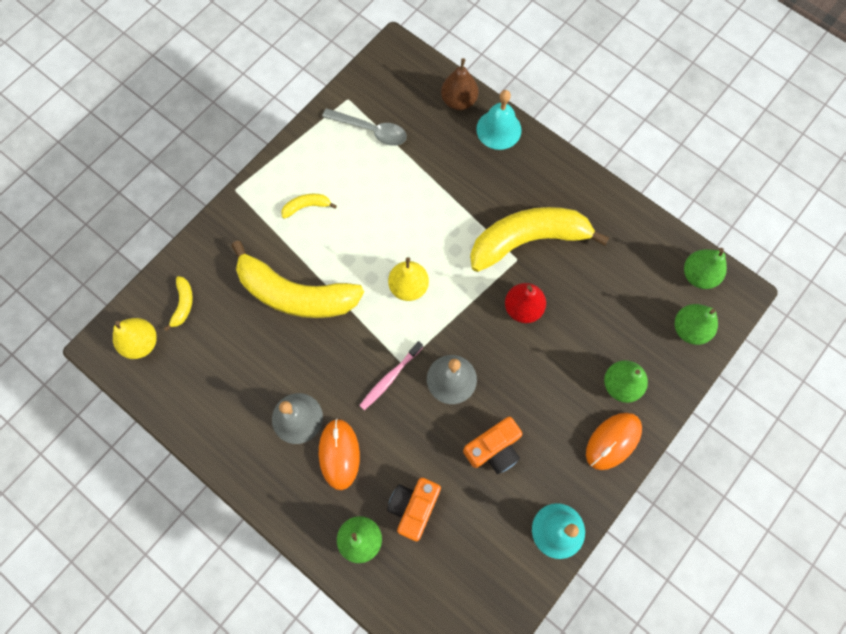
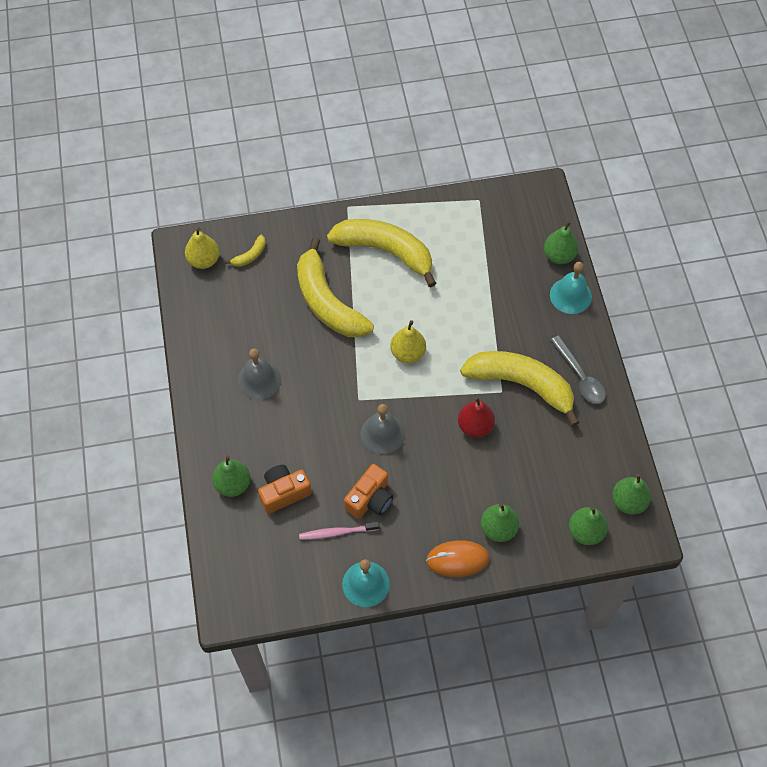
camera: 40 degrees right, 10 degrees down
yellow banana [281,194,337,219] -> yellow banana [327,219,437,288], size x2.48
orange mouse [319,418,360,490] -> none
grey spoon [322,108,407,146] -> grey spoon moved to [551,336,606,404]
pink toothbrush [359,341,423,410] -> pink toothbrush moved to [299,522,380,540]
brown pear [441,58,479,110] -> green pear [544,221,578,264]
orange camera [463,417,522,474] -> orange camera turned 60 degrees counterclockwise [344,464,393,519]

